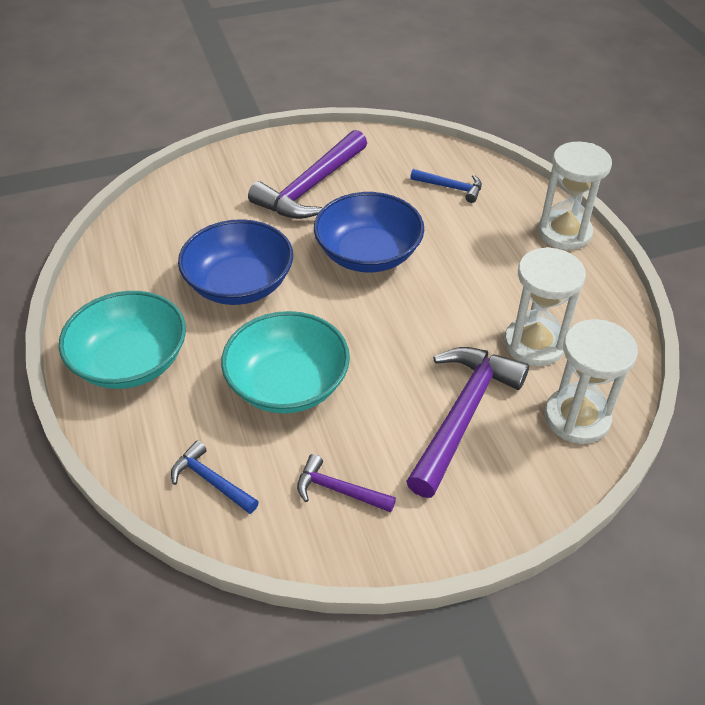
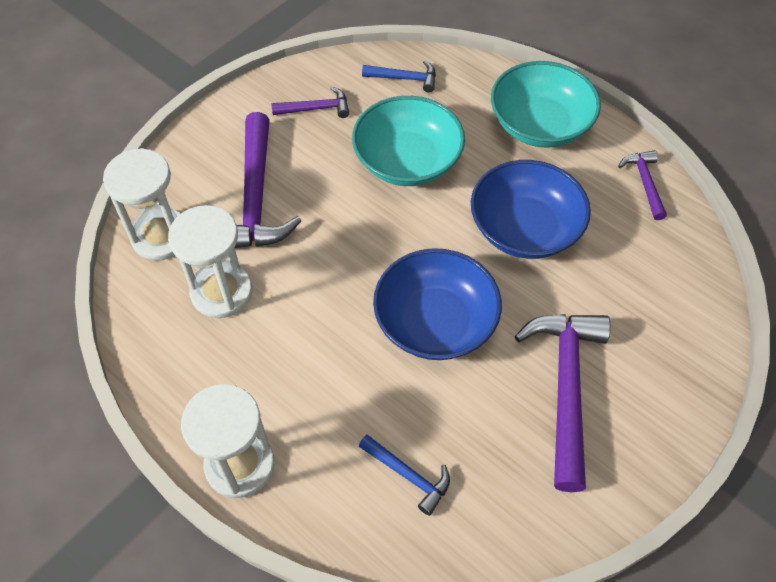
camera: 150 degrees right, 10 degrees up
blue hammer [410,169,482,203] -> blue hammer turned 135 degrees counterclockwise [358,435,450,516]
none -> purple hammer [618,150,667,220]

